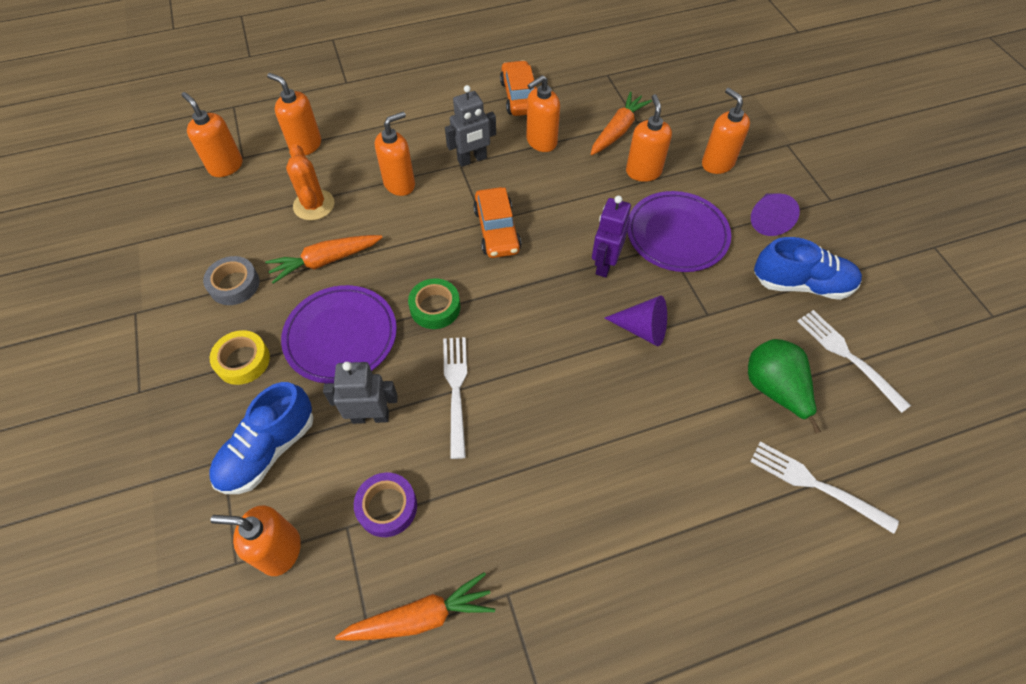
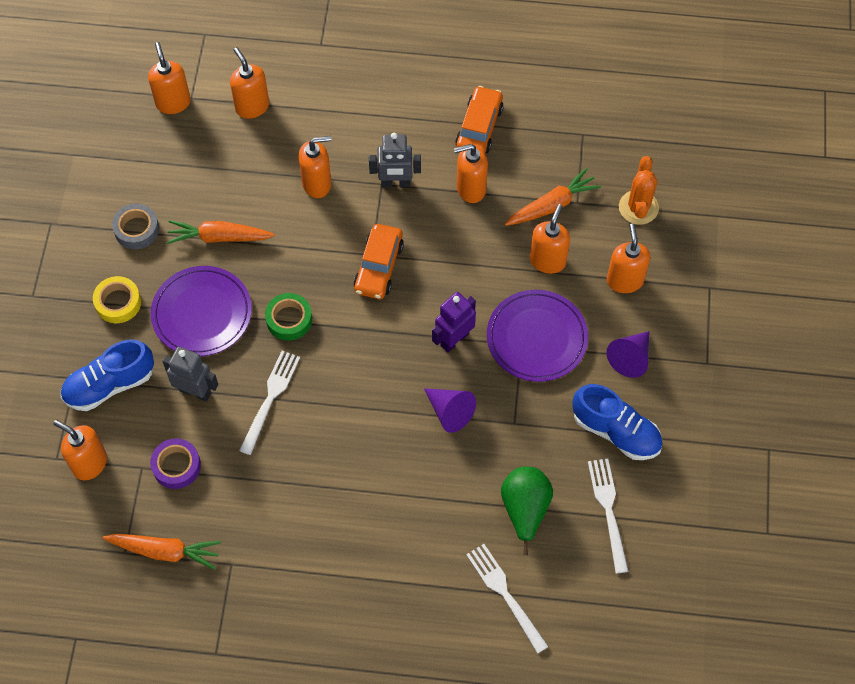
camera: 25 degrees right, 5 degrees up
orange cactus [286,144,334,220] -> orange cactus moved to [619,156,659,225]

